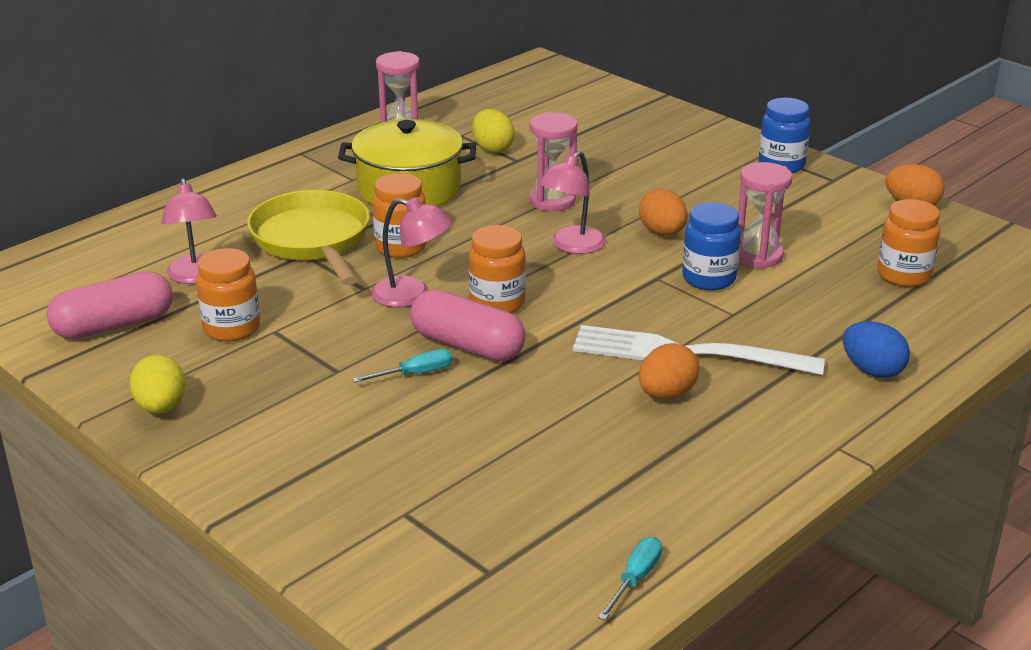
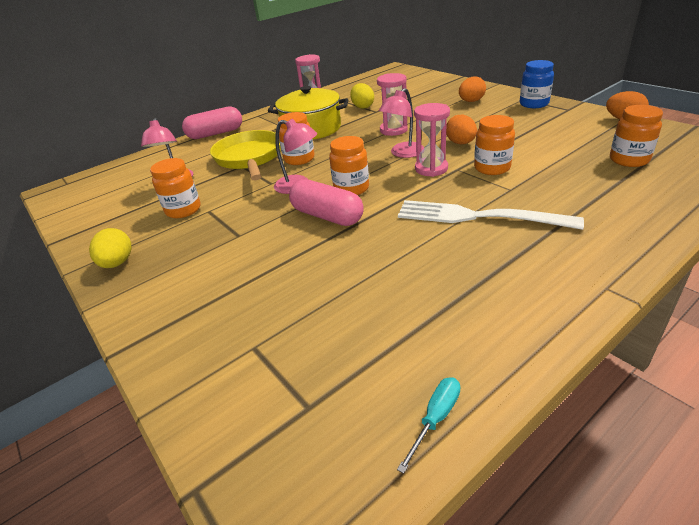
camera: 10 degrees right, 5 degrees up
pink capsule [47,271,173,339] -> pink capsule moved to [182,106,242,139]
turquoise screwdriver [352,349,453,383] -> none
orange egg [639,343,700,399] -> orange egg moved to [459,76,486,102]
blue jar [682,202,741,290] -> orange jar [474,115,515,175]
pink hourglass [738,162,793,269] -> pink hourglass moved to [414,103,450,177]
blue egg [843,321,910,378] -> none

